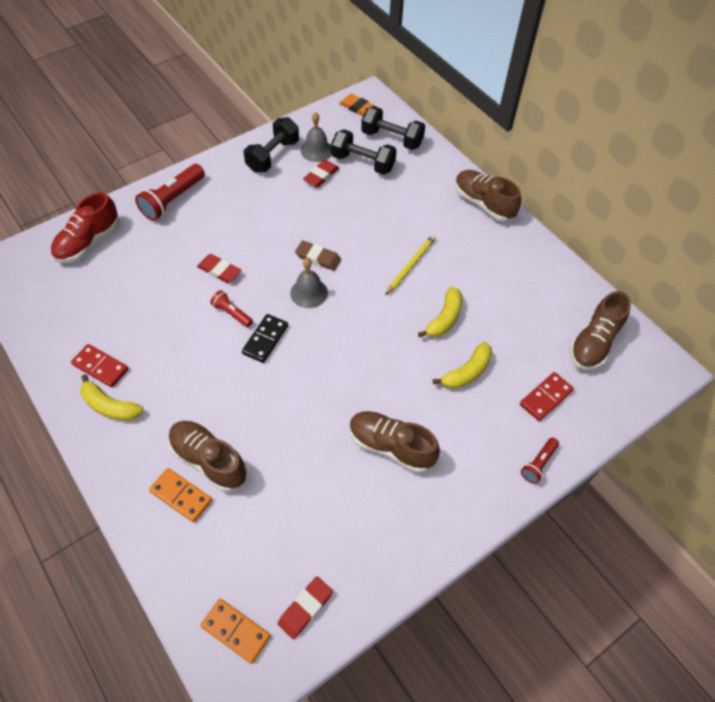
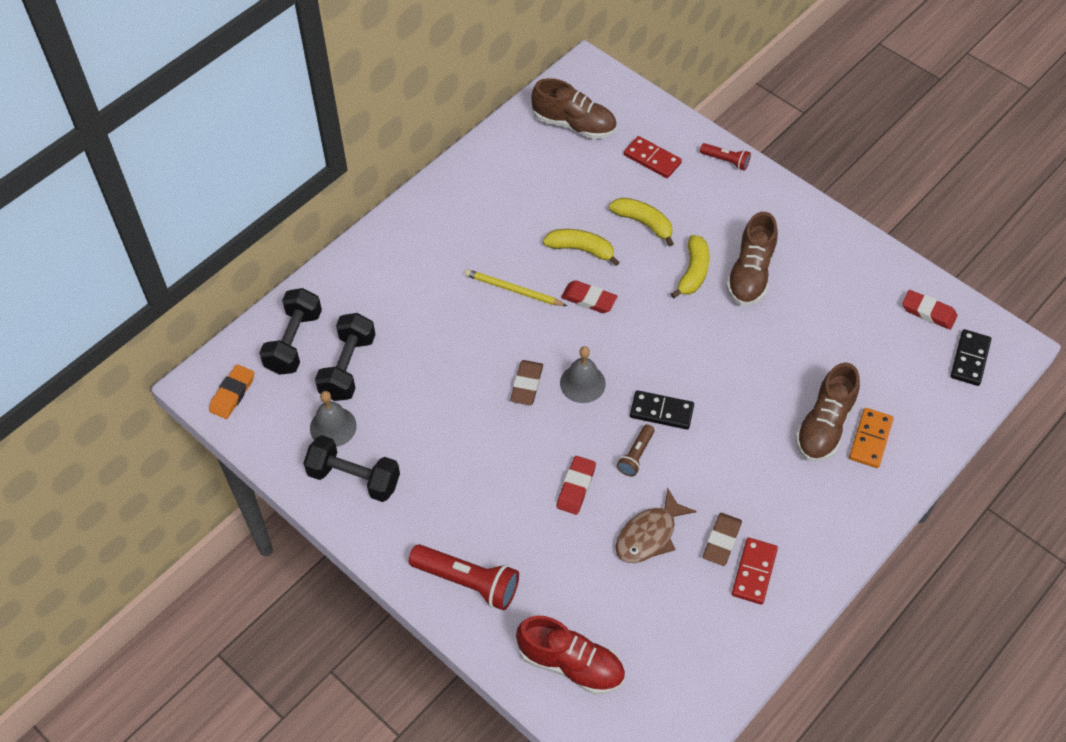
camera: 100 degrees left, 0 degrees up
yellow banana [80,374,143,421] -> yellow banana moved to [671,235,709,298]
orange domino [200,599,271,664] -> black domino [951,329,991,386]
red flashlight [210,290,253,327] -> brown flashlight [617,424,654,476]
red eraser [303,160,339,187] -> red eraser moved to [561,280,618,313]
brown shoe [455,170,521,222] -> none
none -> brown fish [615,487,697,563]
none -> brown eraser [703,513,742,566]

